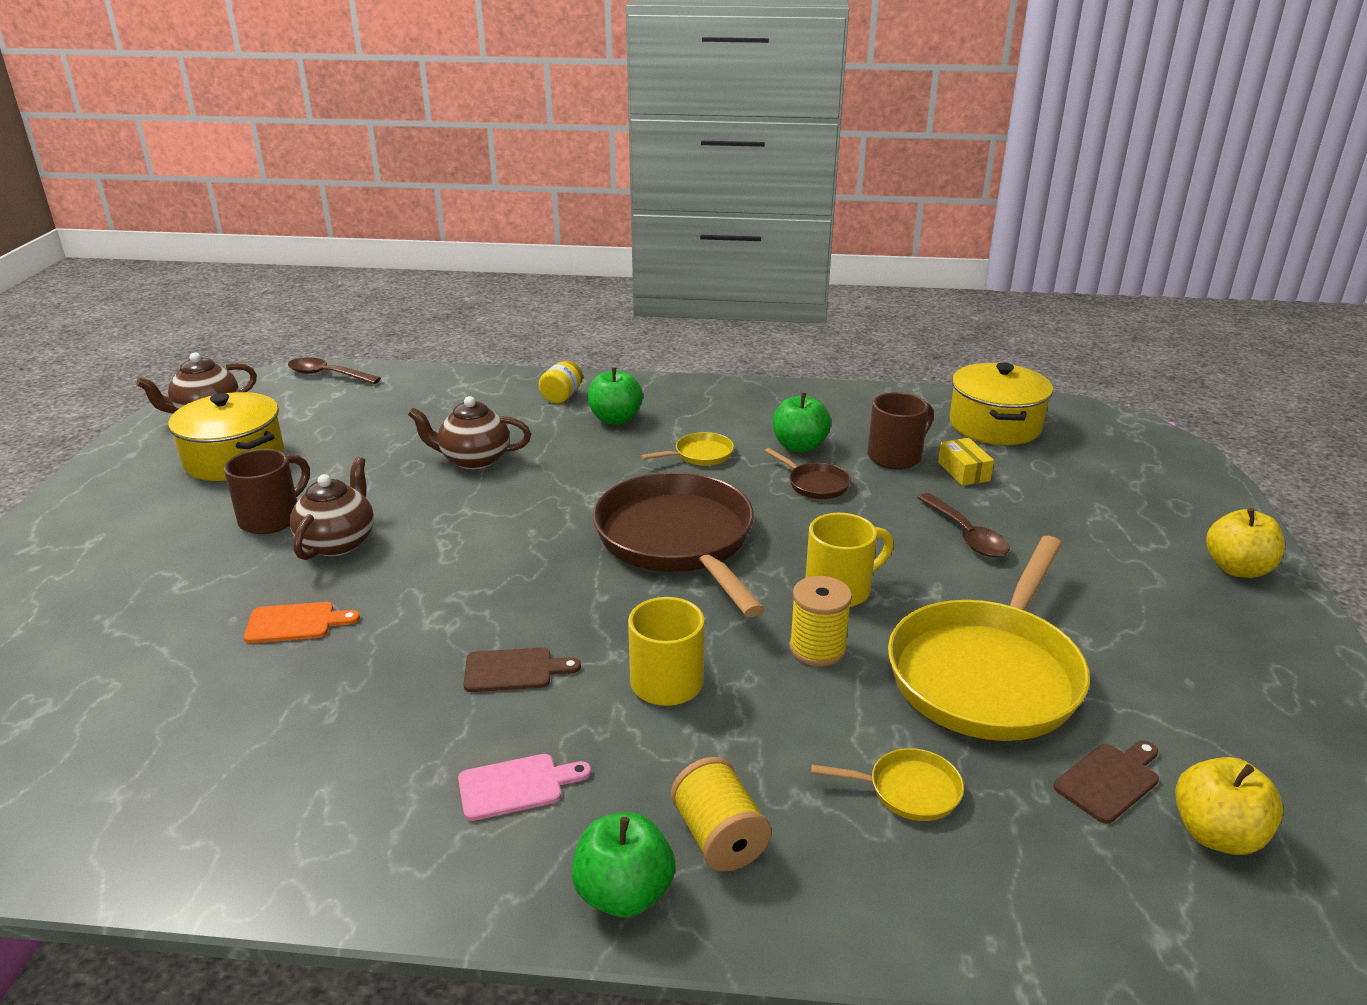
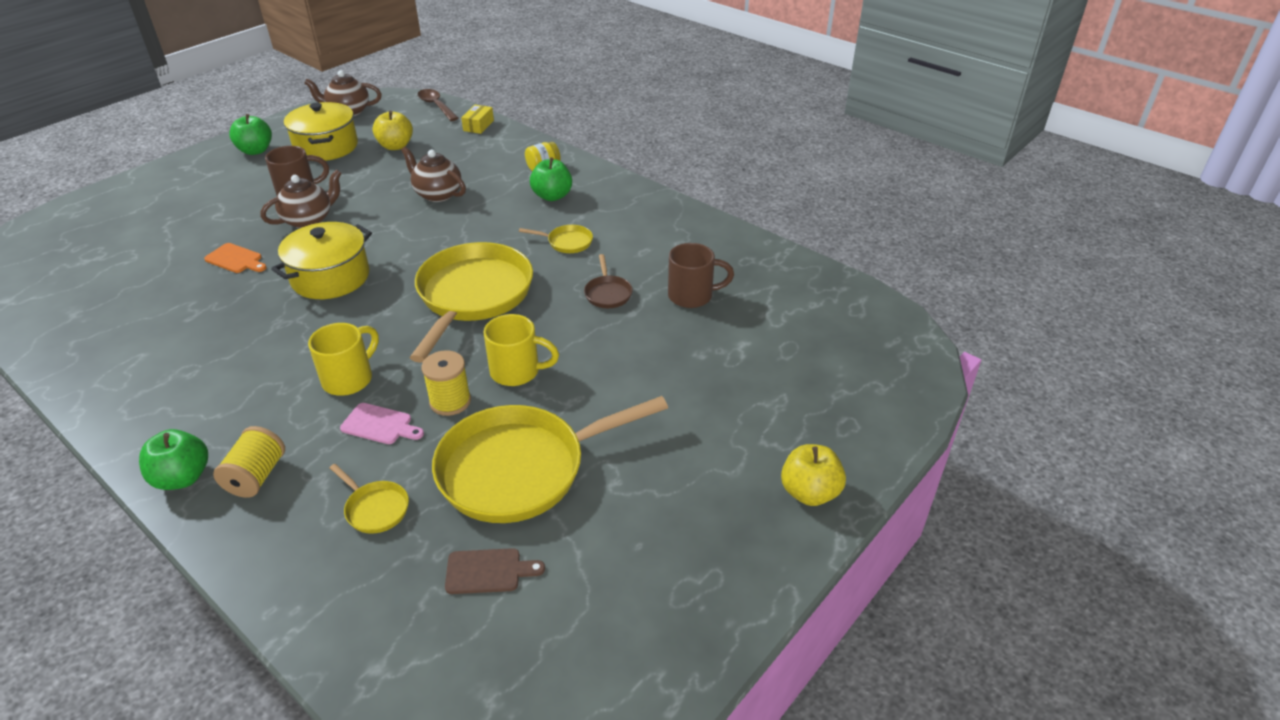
camera: 35 degrees right, 10 degrees up
pink cutting board [458,754,591,821] -> pink cutting board moved to [340,403,424,444]
brown cutting board [464,647,581,692] -> none
brown pan [593,472,765,617] -> yellow pan [410,242,533,363]
green apple [773,393,831,452] -> green apple moved to [229,114,272,155]
brown spoon [917,493,1010,557] -> none
yellow box [938,438,994,486] -> yellow box moved to [461,105,494,134]
yellow pot [950,363,1053,445] -> yellow pot moved to [271,222,372,299]
yellow apple [1175,757,1283,855] -> yellow apple moved to [372,111,413,150]

